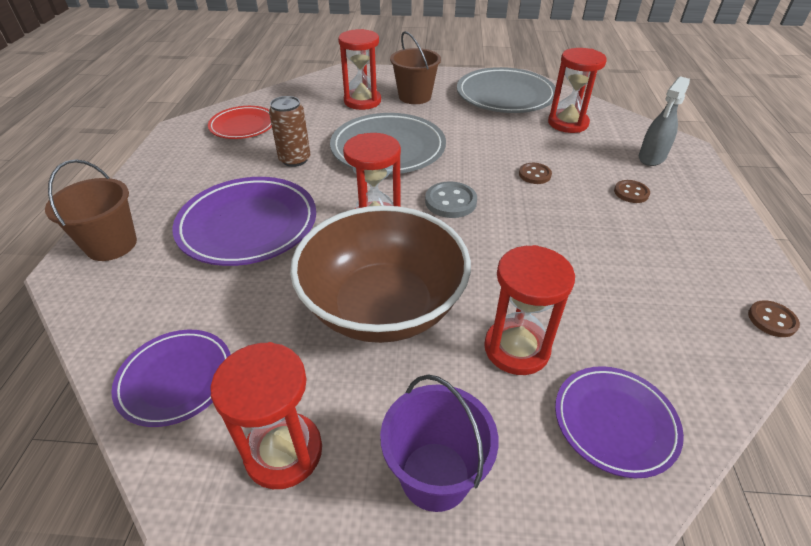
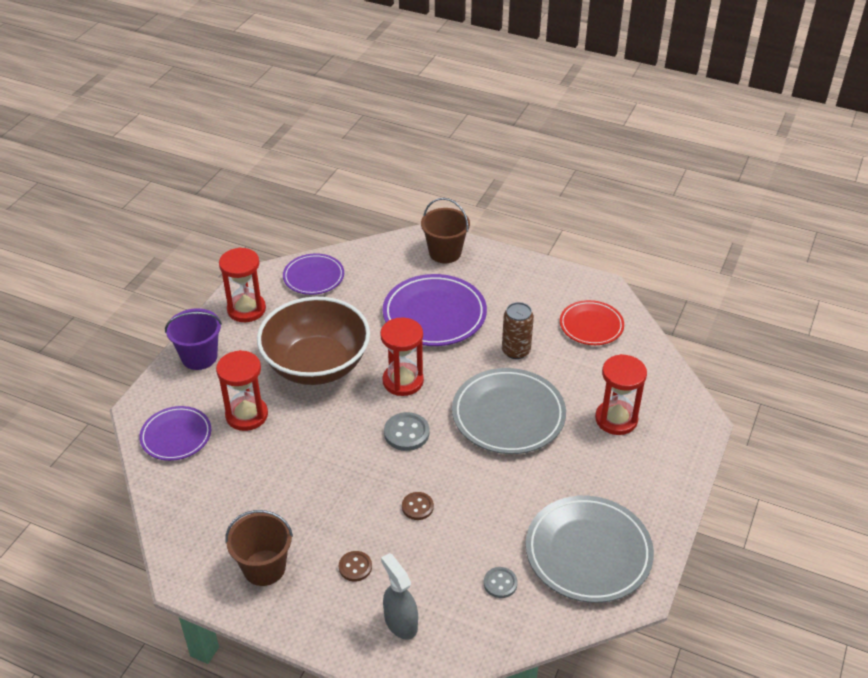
camera: 110 degrees right, 0 degrees up
brown bucket [390,31,441,104] -> brown bucket moved to [225,510,293,586]
red hourglass [548,48,607,133] -> grey button [484,567,518,598]
brown button [748,300,800,337] -> none

